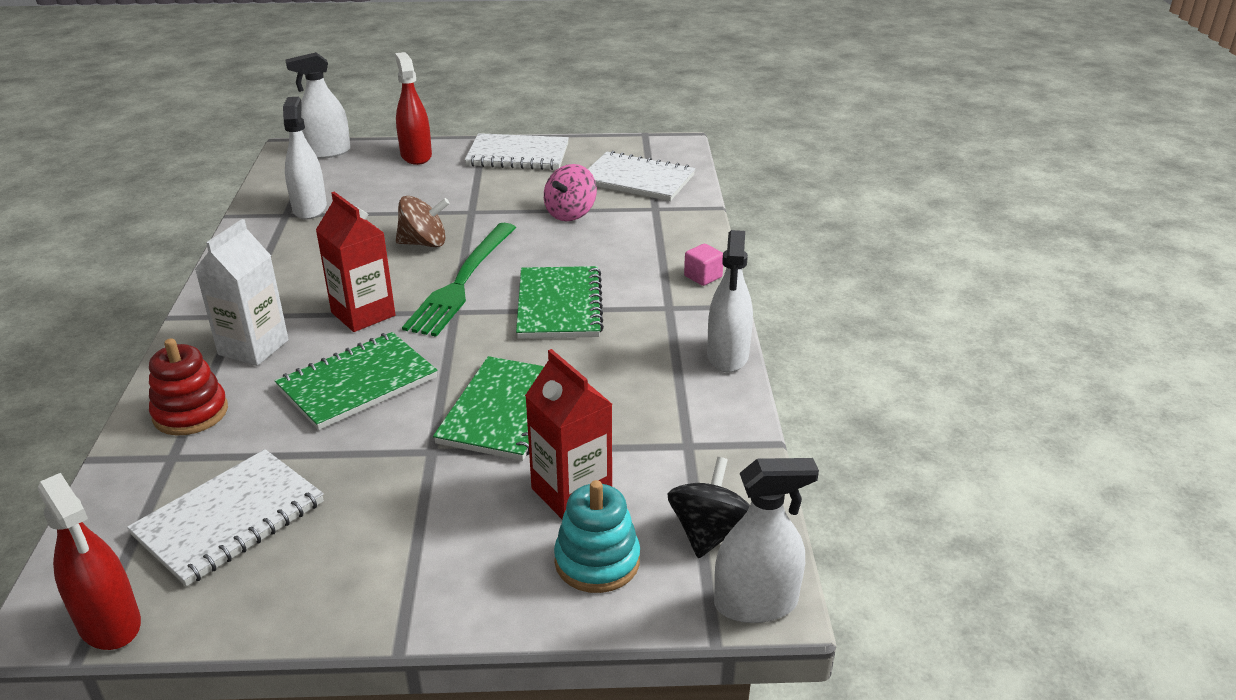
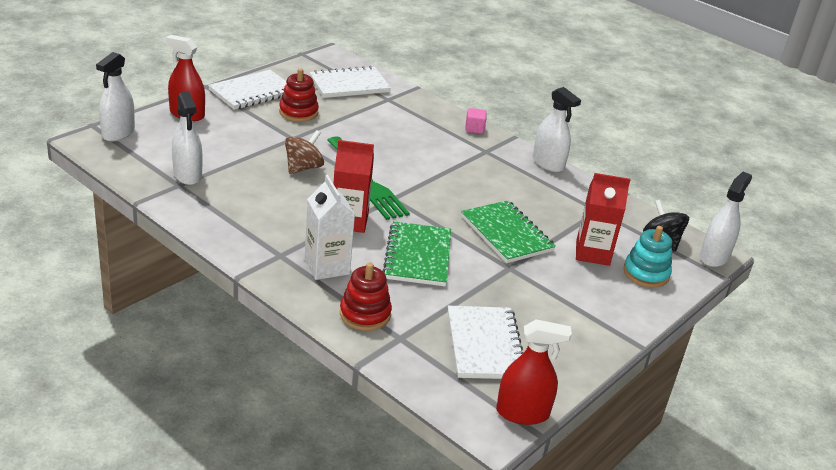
camera: 50 degrees left, 0 degrees up
white spray bottle [283,97,327,220] -> white spray bottle turned 150 degrees counterclockwise [172,92,202,185]
green notebook [516,266,604,339] -> none
pink spinning top [544,164,597,221] -> none
none -> red stacking toy [279,68,319,122]

